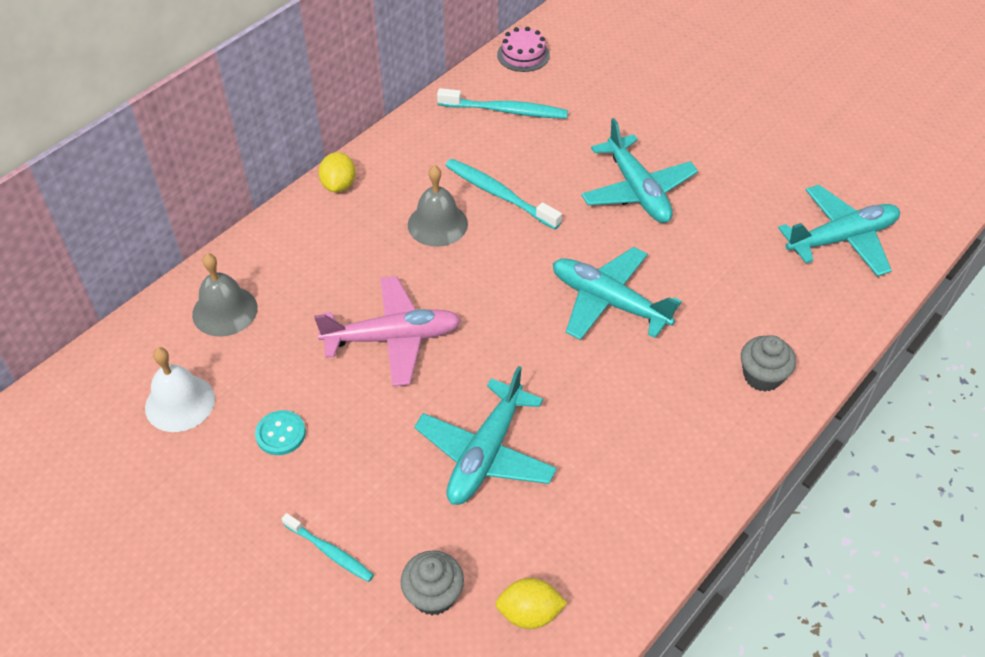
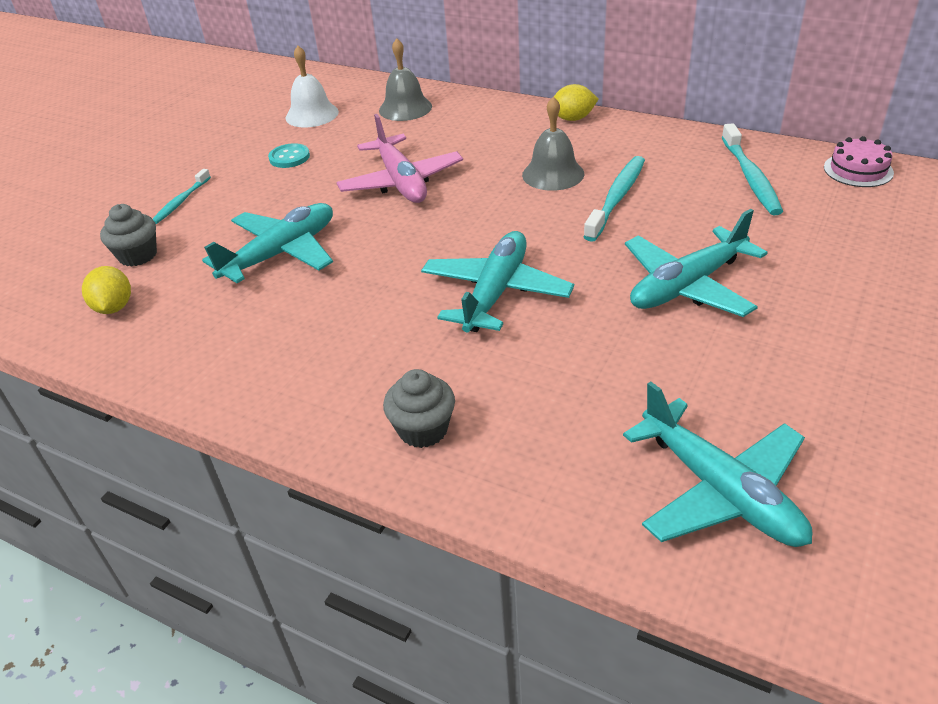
camera: 80 degrees right, 10 degrees down
turquoise plane [414,366,557,505] -> turquoise plane turned 120 degrees clockwise [202,203,333,283]

